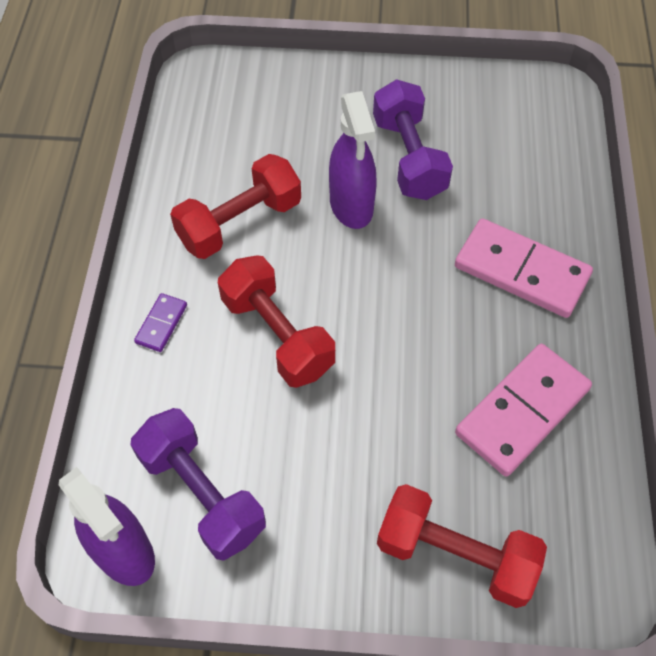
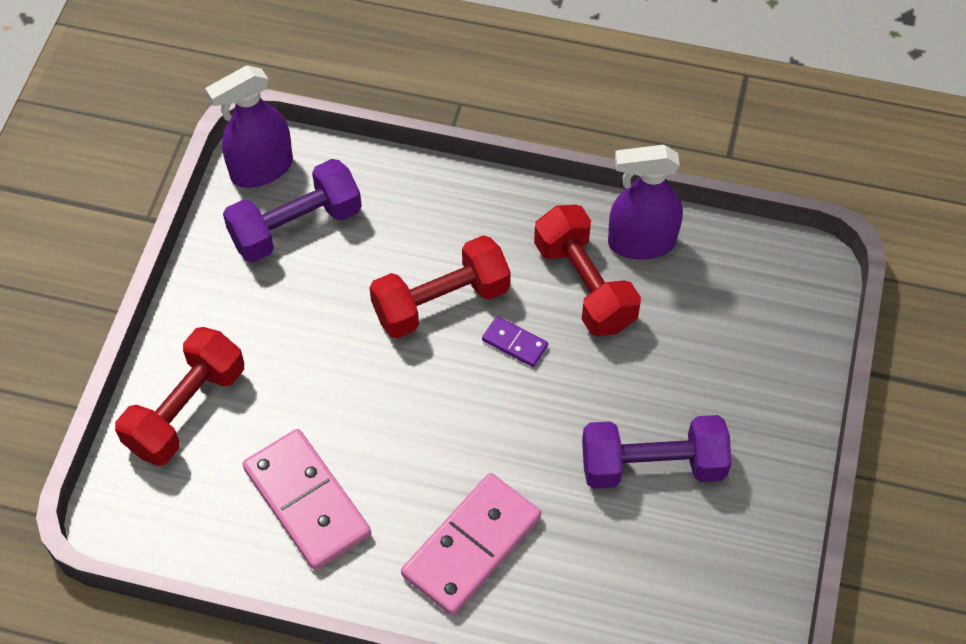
camera: 100 degrees right, 0 degrees up
purple domino [134,293,187,352] -> purple domino moved to [482,316,548,367]
purple spray bottle [329,91,377,229] -> purple spray bottle moved to [608,145,683,260]

